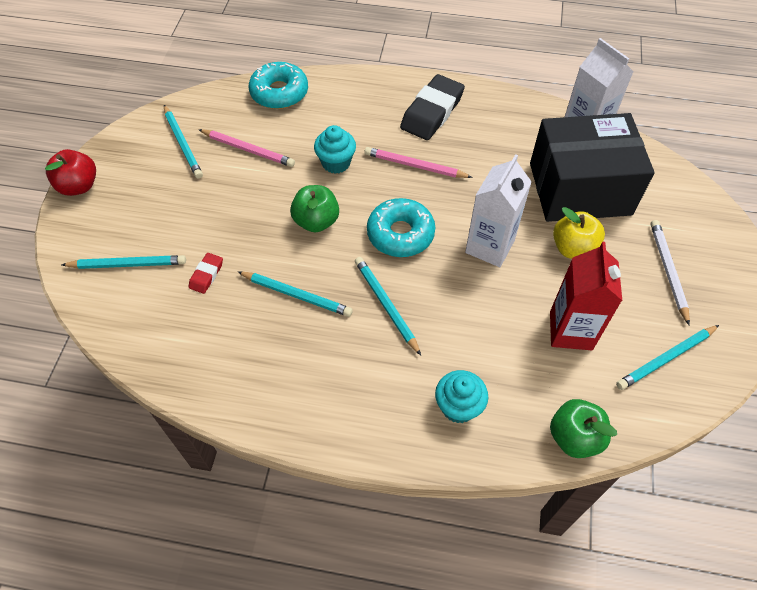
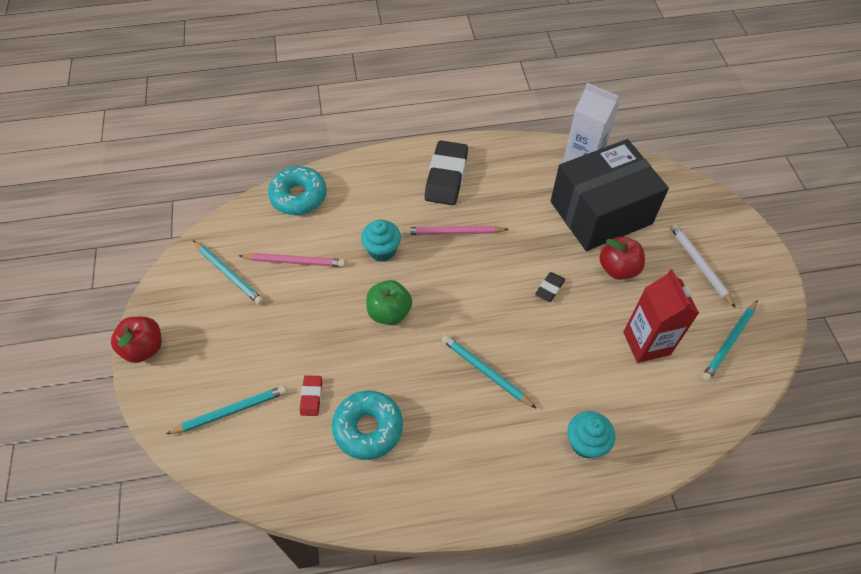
camera: 20 degrees left, 0 degrees up
turquoise pencil [237,271,353,317] -> none
turquoise donut [367,198,435,257] -> turquoise donut moved to [332,391,403,460]
white carton [465,154,532,267] -> black eraser [535,272,565,302]
green apple [550,399,617,458] -> none
yellow apple [553,207,605,259] -> red apple [599,237,645,280]

